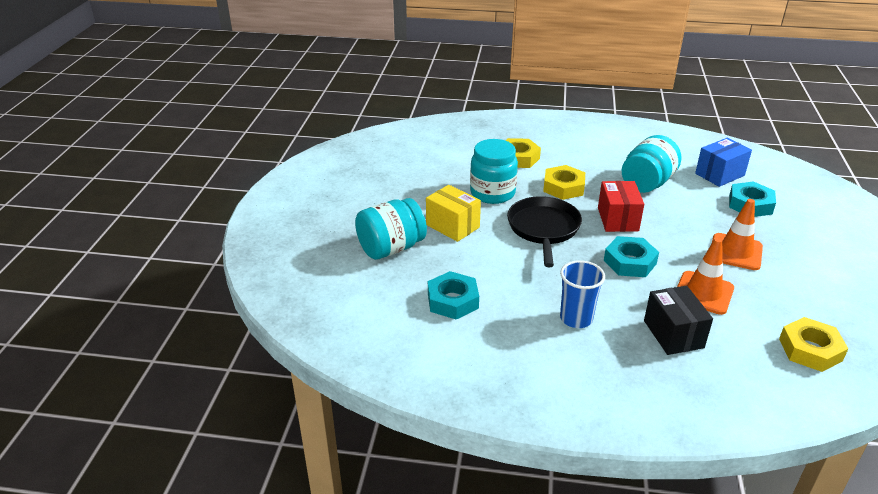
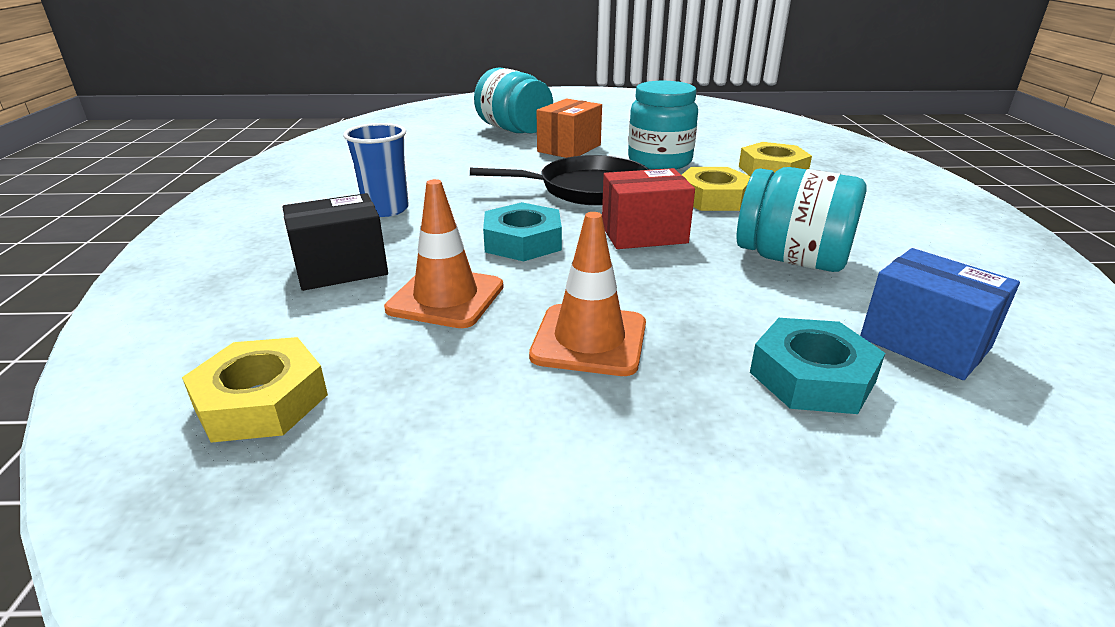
camera: 80 degrees right, 5 degrees down
yellow box [426,185,481,242] -> orange box [536,98,602,158]
turquoise nut [428,271,479,320] -> none

